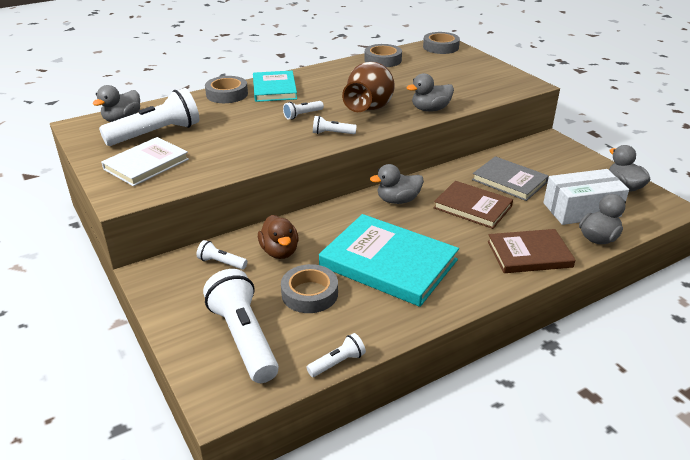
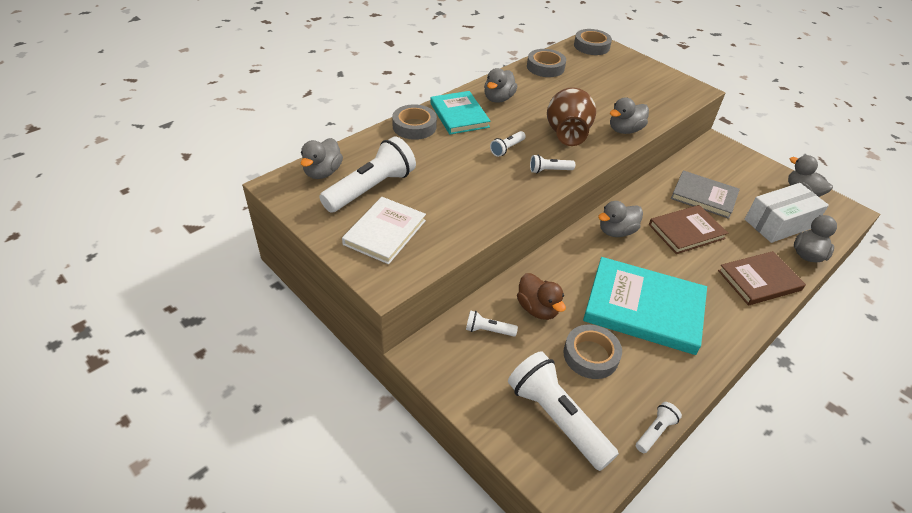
camera: 15 degrees left, 10 degrees up
brown book [434,181,513,229] -> brown book turned 45 degrees counterclockwise [649,205,728,254]
none -> grey duck [484,68,518,103]

